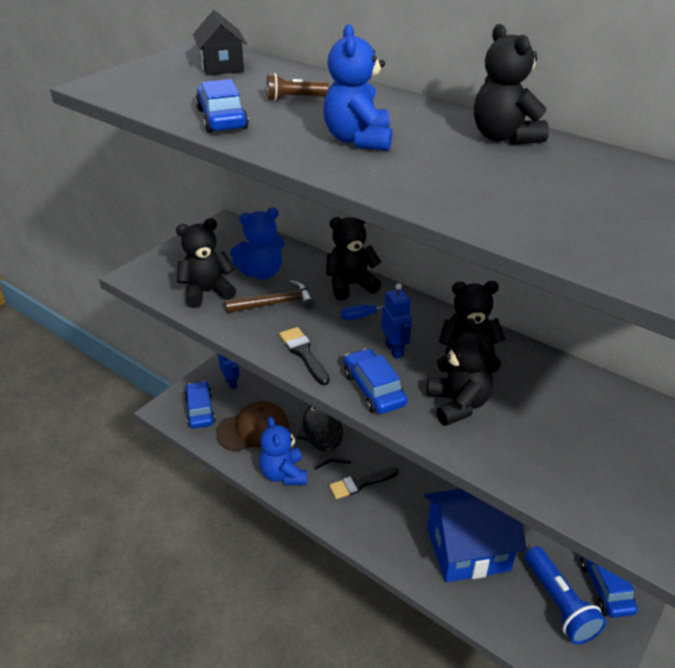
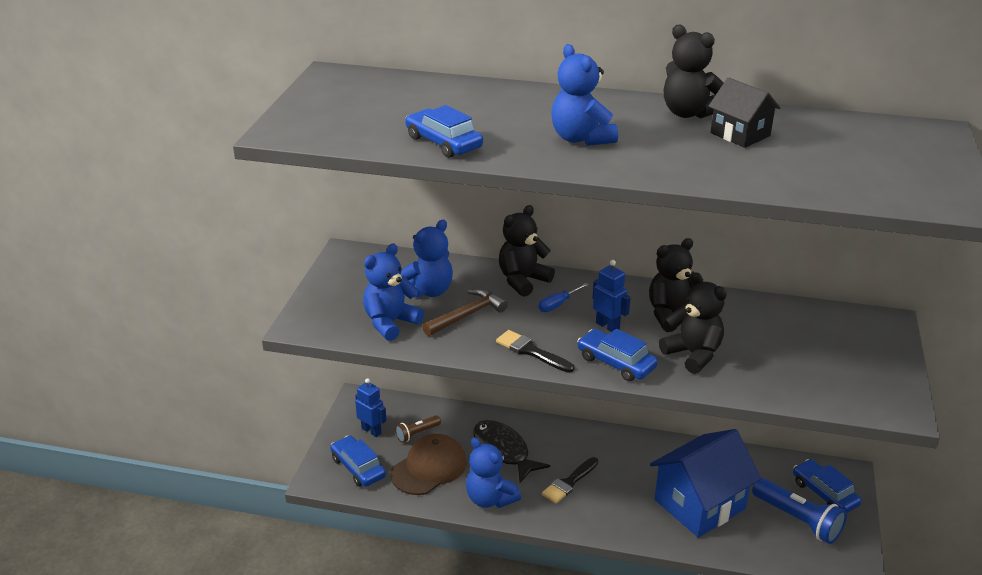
camera: 25 degrees left, 5 degrees down
black teddy bear [176,218,236,308] -> blue teddy bear [363,243,424,341]
black house [193,10,247,75] -> black house moved to [709,77,781,148]
brown flashlight [267,73,329,101] -> brown flashlight moved to [395,415,441,443]

